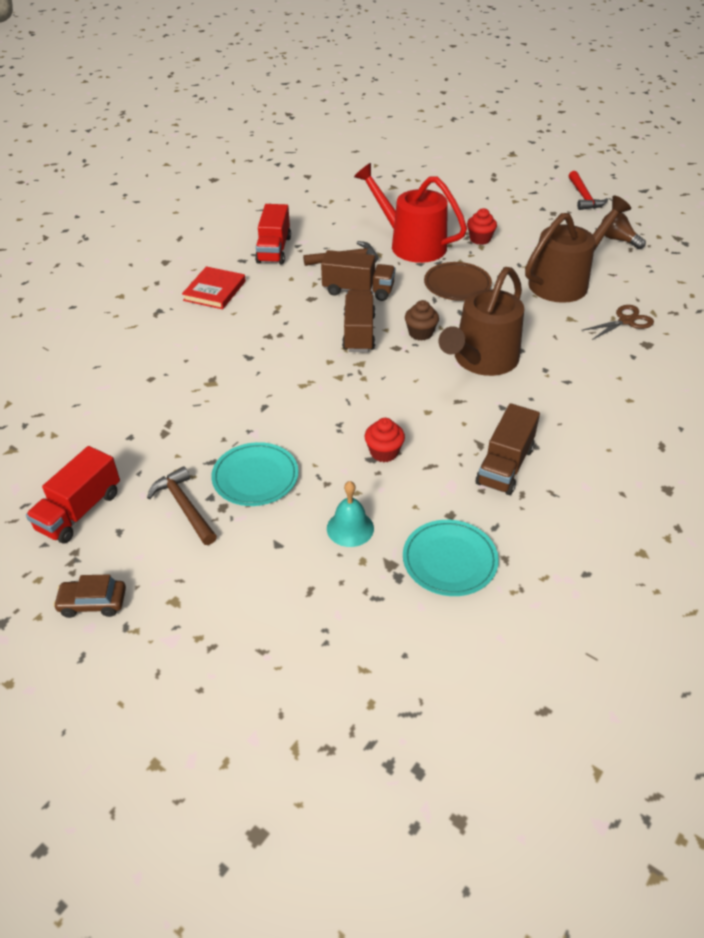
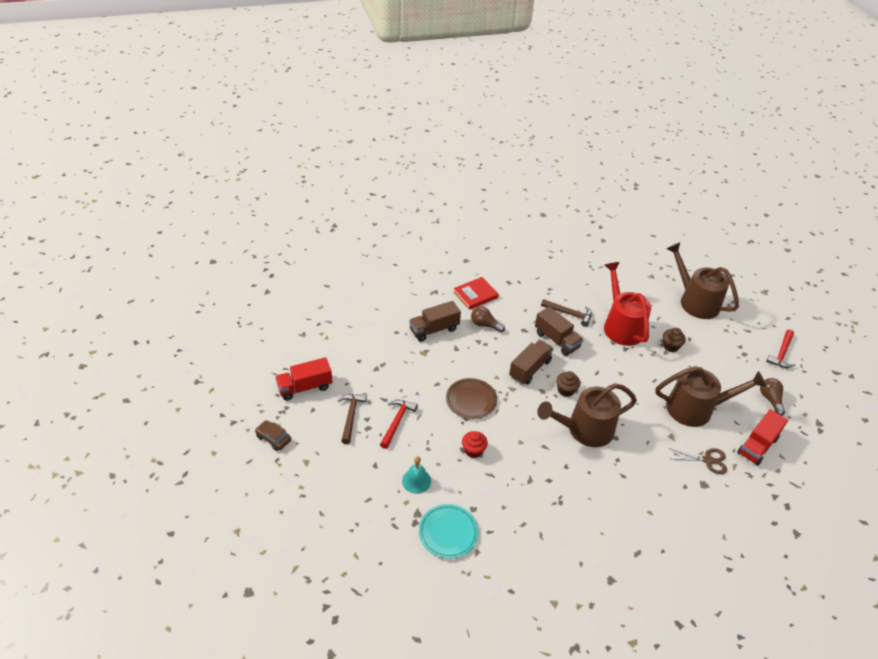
camera: 35 degrees right, 0 degrees up
turquoise plate [211,442,299,506] -> red hammer [380,400,418,449]
red truck [255,204,291,264] -> red truck moved to [737,409,788,466]
brown plate [424,262,492,301] -> brown plate moved to [446,378,497,419]
red cupcake [467,208,497,245] -> brown cupcake [663,328,686,352]
brown truck [476,403,540,495] -> brown truck moved to [409,301,461,342]
none -> brown light bulb [471,306,505,333]
none -> brown watering can [666,242,739,319]

